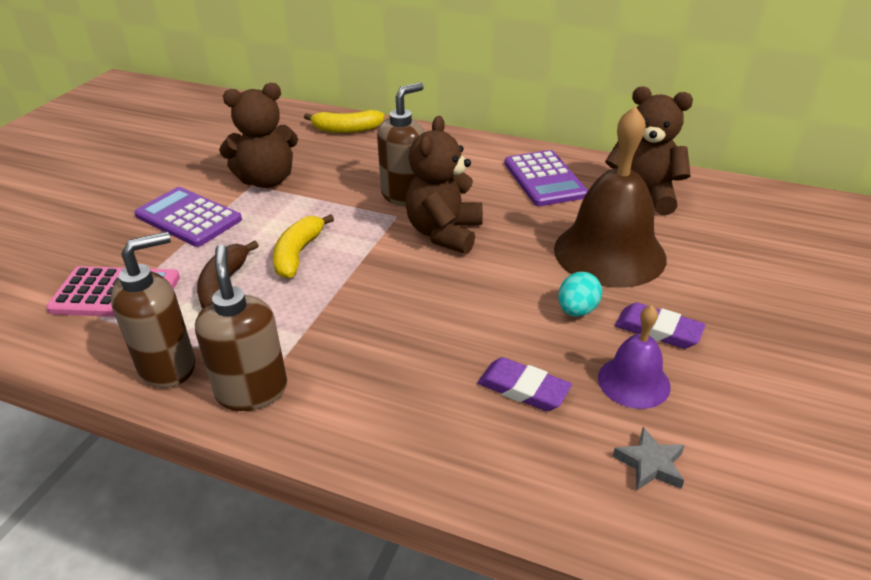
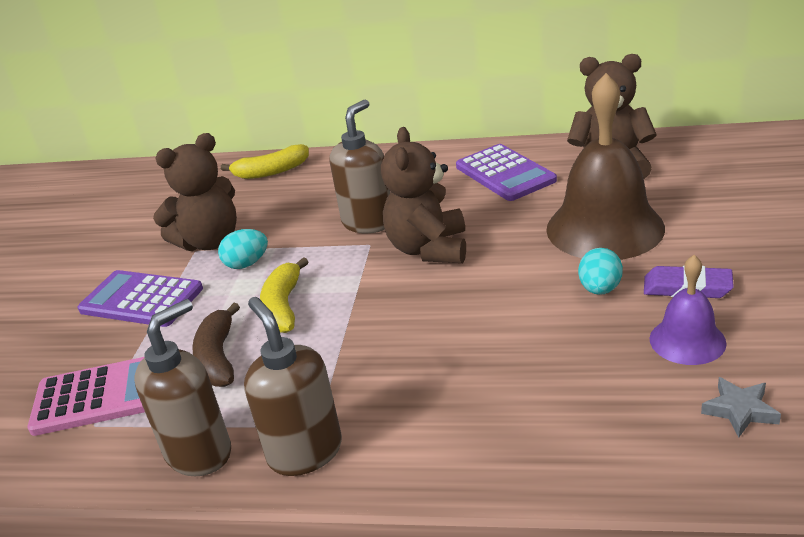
camera: 10 degrees left, 5 degrees down
purple eraser [478,357,572,411] -> none
none -> turquoise egg [218,229,268,269]

